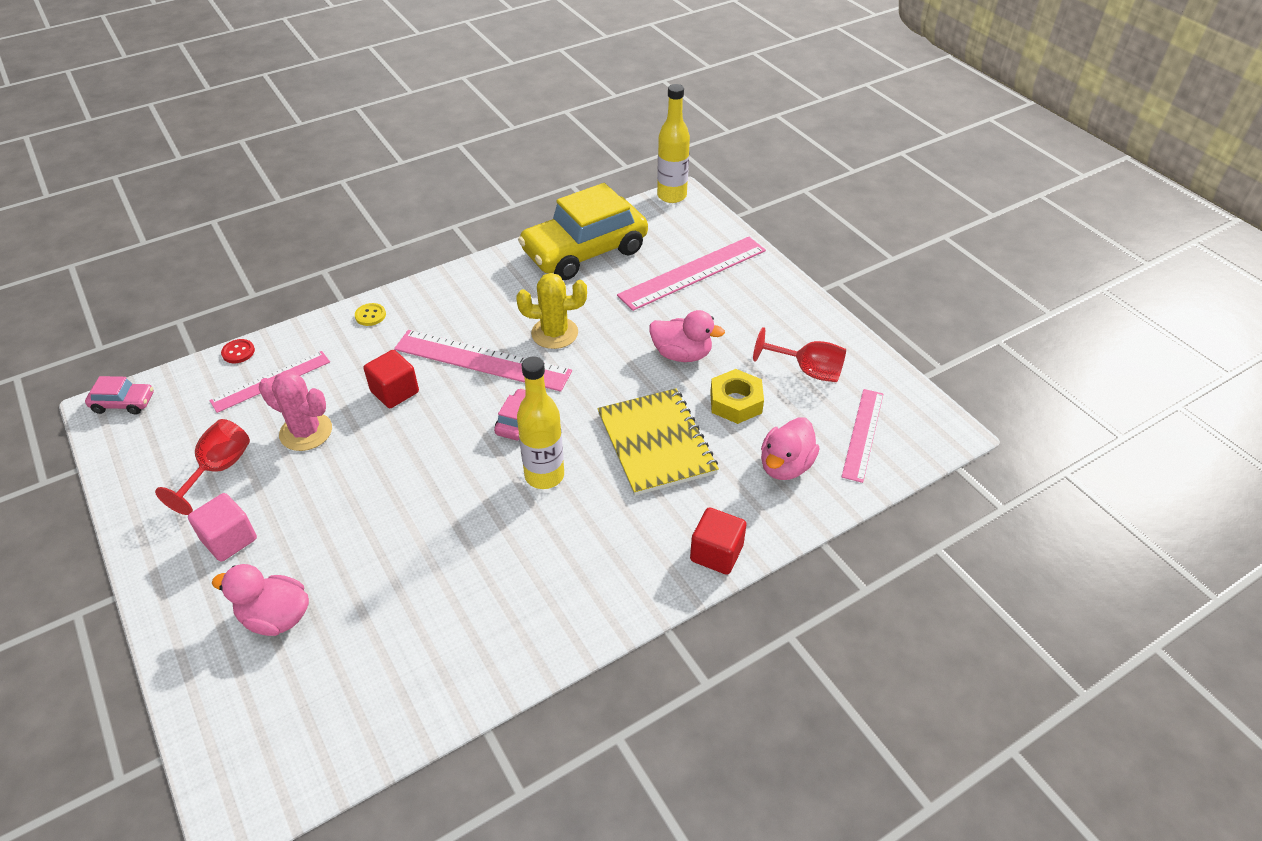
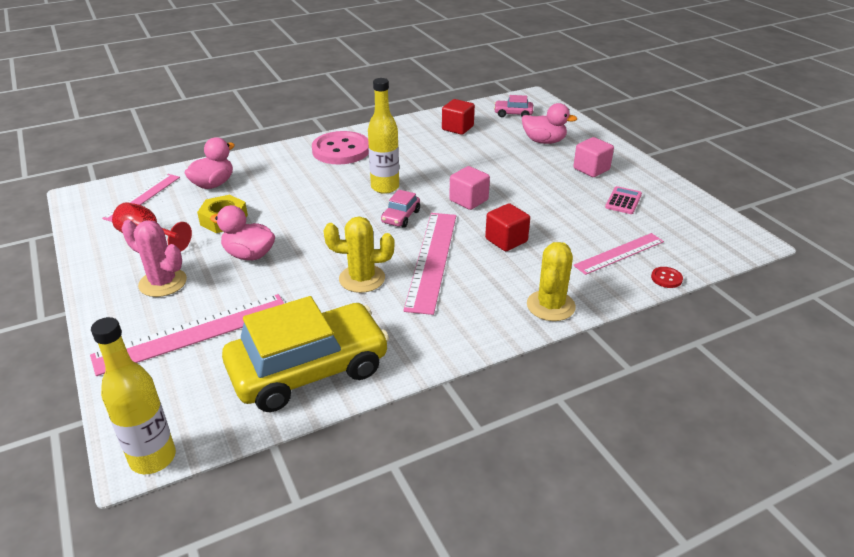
camera: 175 degrees left, 10 degrees down
pink car [85,376,154,415] -> pink car moved to [494,95,533,117]
red goblet [155,419,250,515] -> pink calculator [605,186,642,214]
pink cactus [259,371,332,451] -> pink cactus moved to [121,220,187,297]
yellow button [355,303,386,326] -> yellow cactus [527,242,576,321]
pink ruler [394,330,572,392] -> pink ruler turned 75 degrees clockwise [403,213,456,315]
yellow notebook [597,389,719,496] -> none
red cube [690,507,747,575] -> red cube moved to [442,99,475,135]
none -> pink button [312,131,369,164]
none -> pink cube [449,166,490,210]

